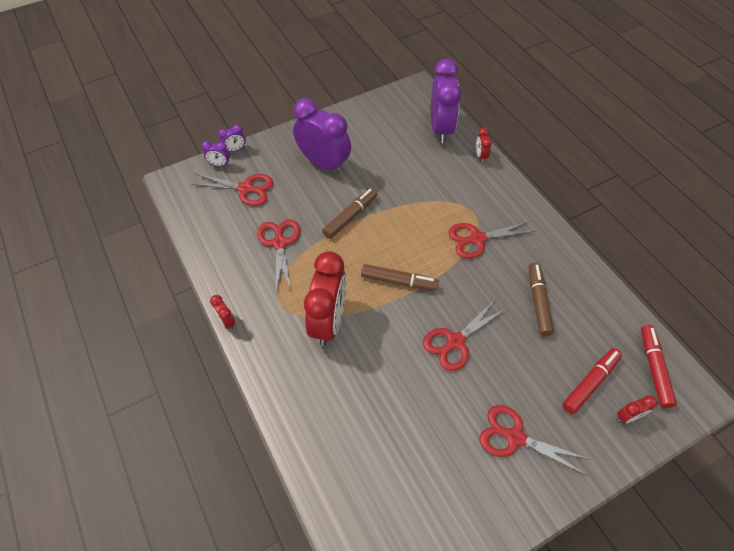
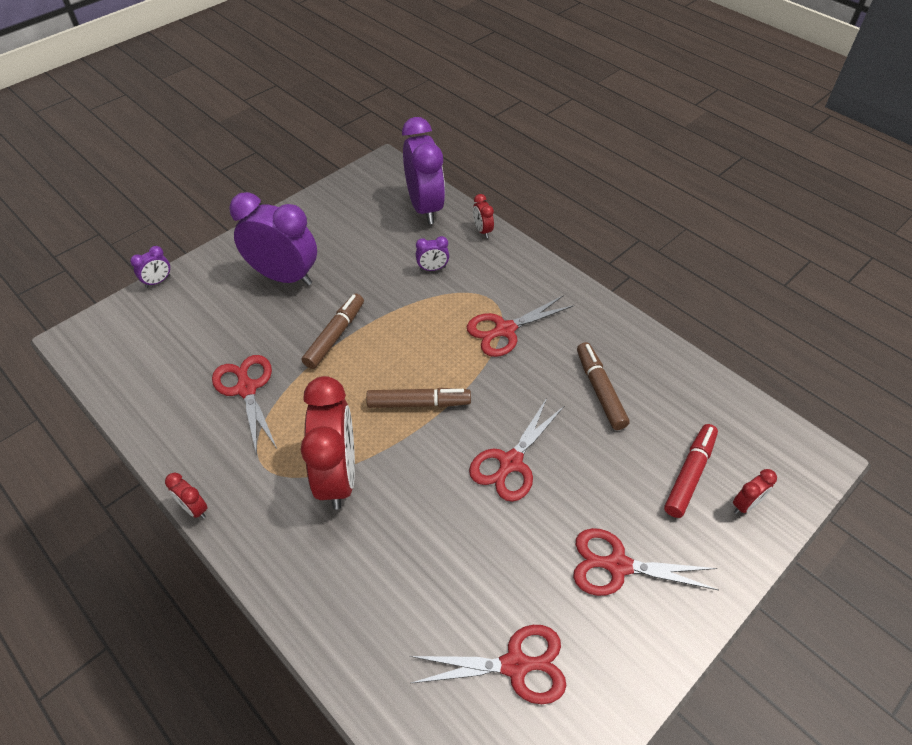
camera: 15 degrees left, 5 degrees down
red scissors [191,173,273,206] -> red scissors moved to [410,625,566,704]
purple clock [202,141,230,166] -> purple clock moved to [416,236,449,271]
red marker [641,325,677,408] -> none

